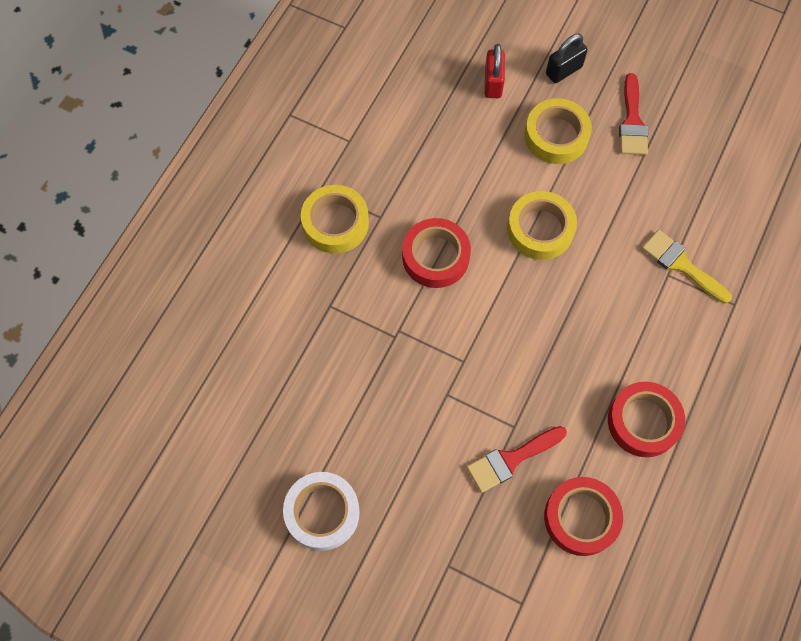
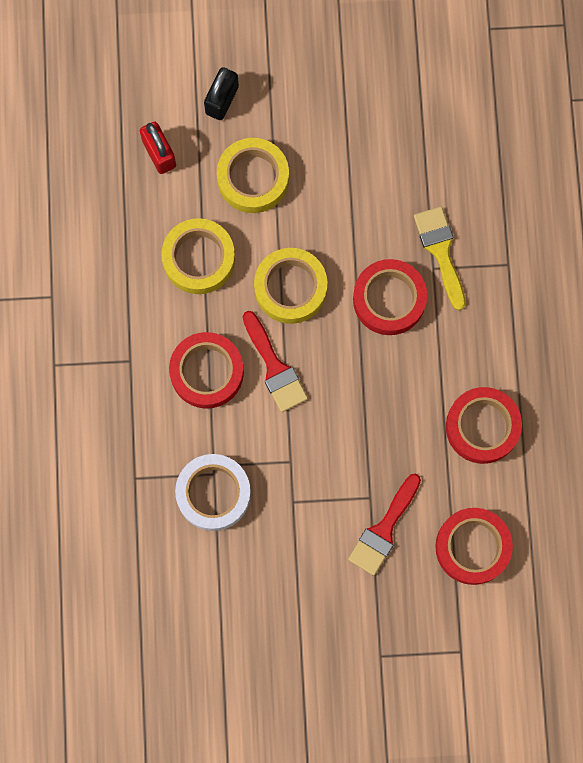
camera: 30 degrees left, 10 degrees up
white tape [283,472,360,551] -> white tape moved to [175,454,251,531]
yellow tape [301,185,369,254] -> yellow tape moved to [161,218,235,294]
red brush [619,73,648,155] -> red brush moved to [243,311,308,412]
yellow brush [642,230,732,304] -> yellow brush turned 60 degrees clockwise [414,206,466,310]
none -> red tape [353,259,427,335]

